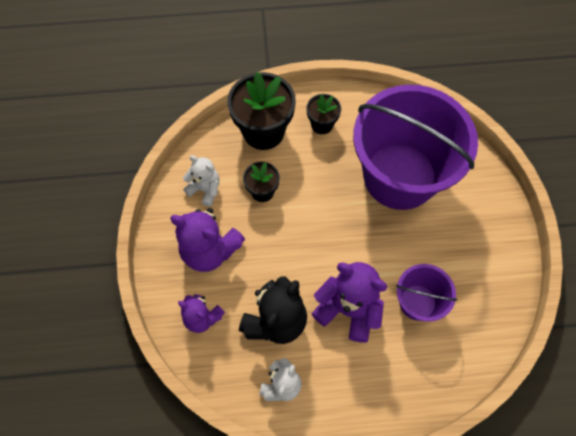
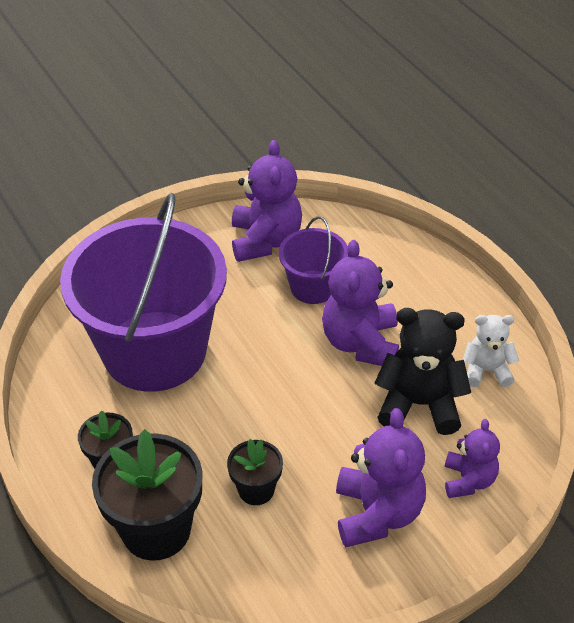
camera: 115 degrees left, 20 degrees down
white teddy bear [183,155,220,207] -> none
none -> purple teddy bear [232,140,302,262]

